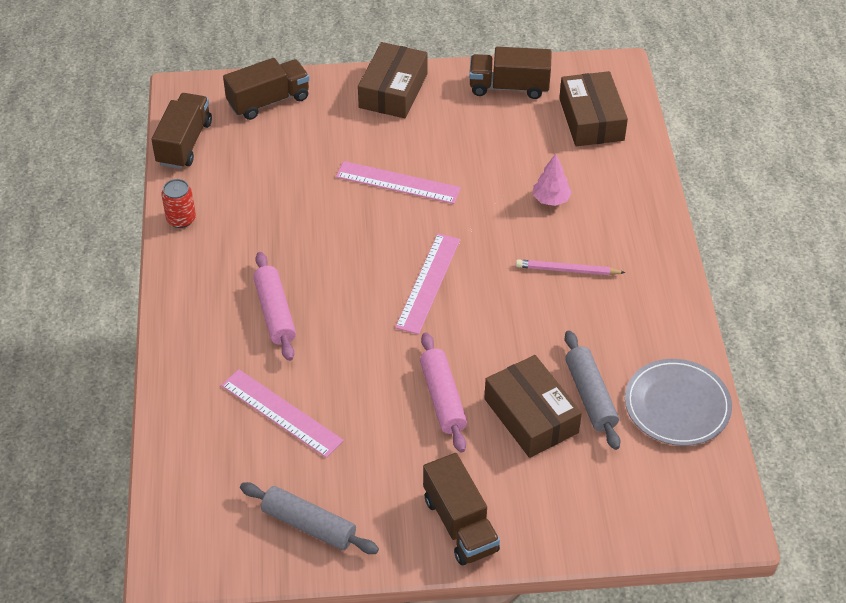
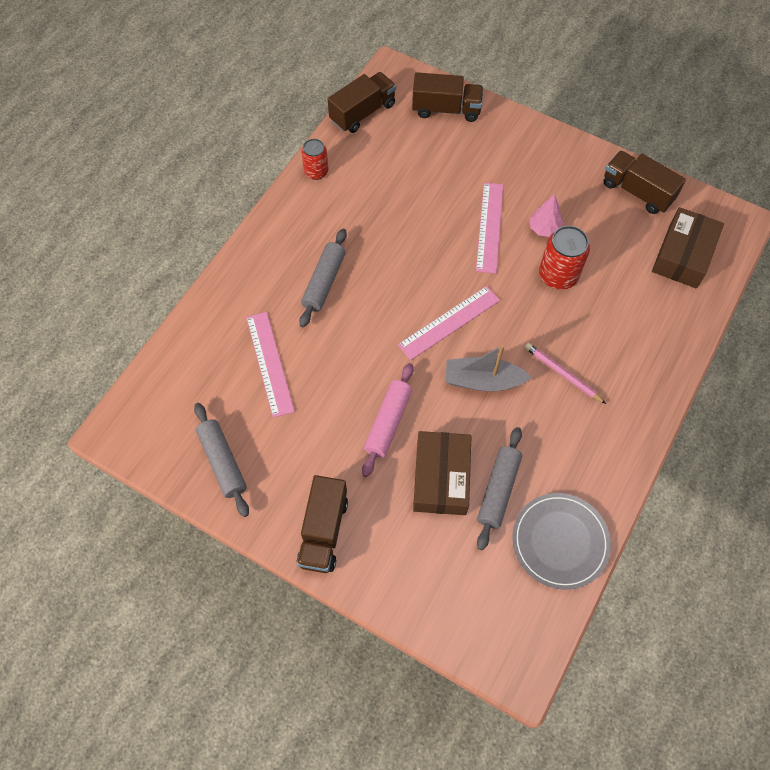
camera: 35 degrees right, 15 degrees up
pink rolling pin [253,252,296,361] -> grey rolling pin [299,229,347,327]
pink ruler [336,161,461,204] -> pink ruler turned 45 degrees clockwise [476,183,503,274]
brown box [358,42,428,118] -> none
pink tree [533,154,572,206] -> pink tree moved to [529,194,563,237]
none -> grey boat [445,345,532,392]
none -> red can [539,226,590,290]

